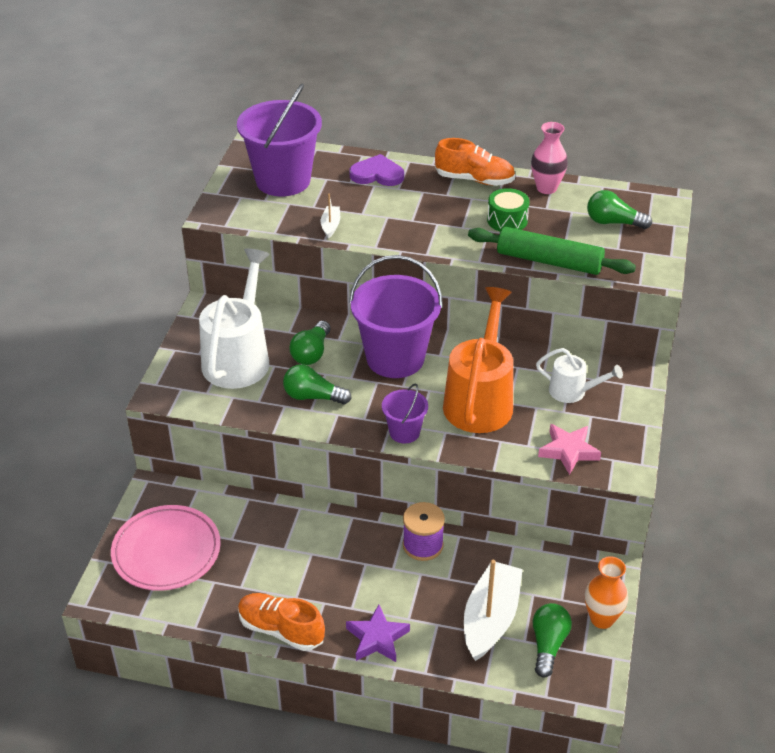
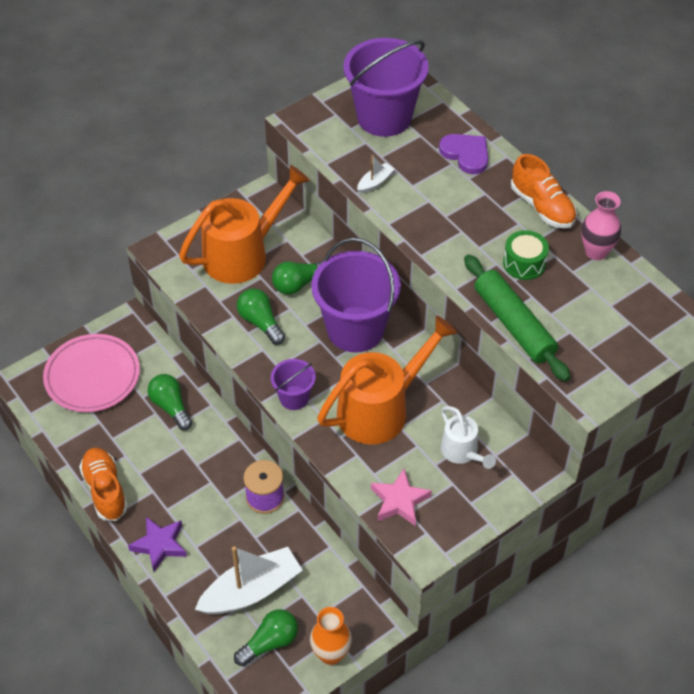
camera: 40 degrees right, 10 degrees up
white watering can [199,248,270,389] -> orange watering can [179,165,310,284]
green light bulb [587,190,652,229] -> green light bulb moved to [147,374,192,430]

